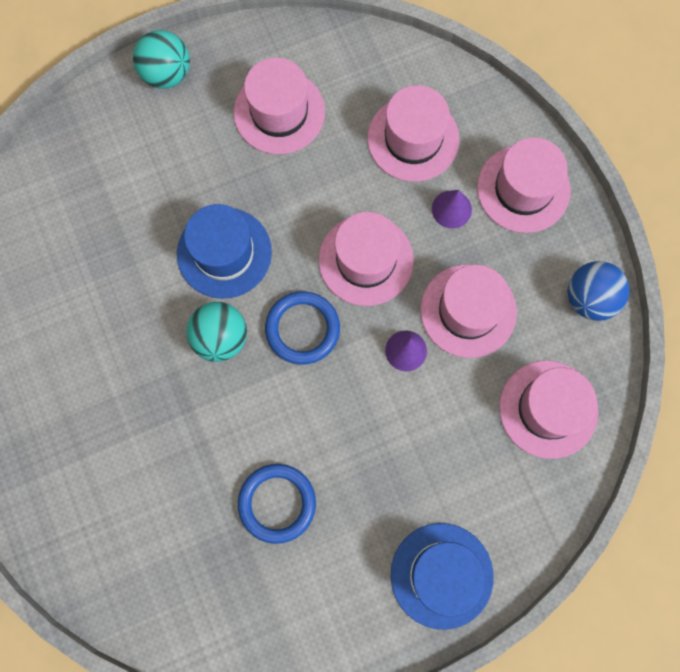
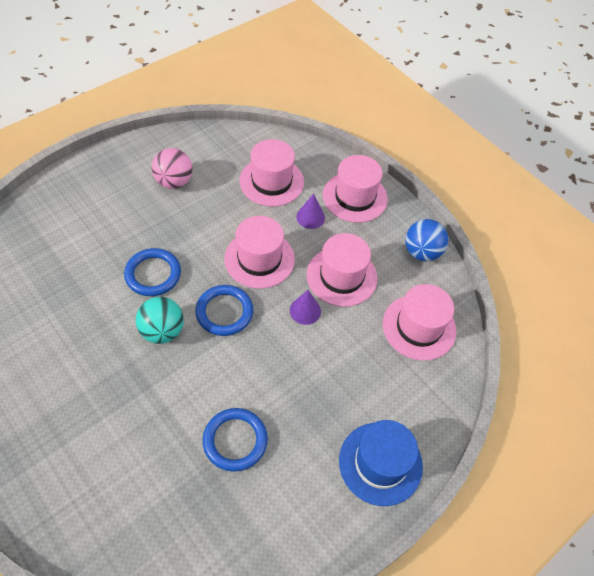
camera: 20 degrees left, 20 degrees down
turquoise ball [133,30,190,89] -> none
blue hat [177,204,272,299] -> blue ring [124,248,181,296]
pink hat [234,58,325,154] -> pink ball [152,148,192,189]

